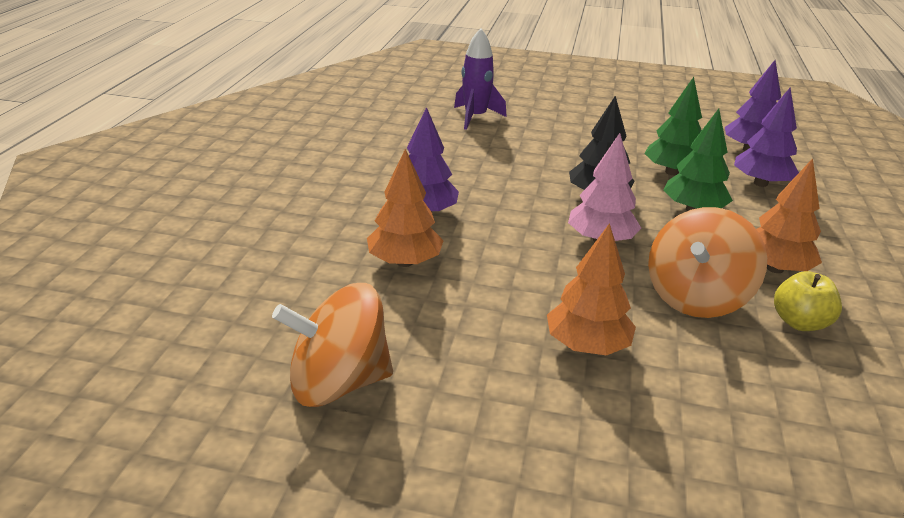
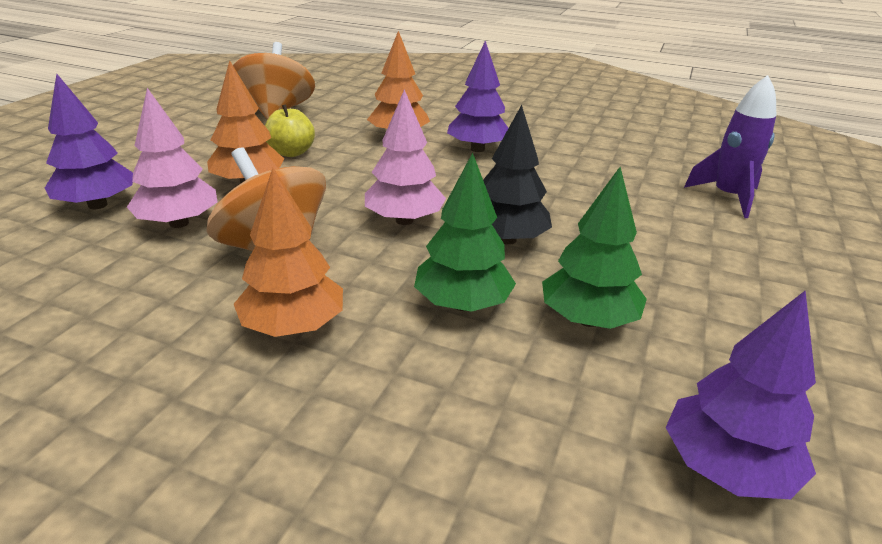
camera: 100 degrees right, 0 degrees up
purple tree [734,88,799,187] -> purple tree moved to [45,73,133,209]
yellow apple [774,271,842,331] -> yellow apple moved to [265,104,315,157]
none -> pink tree [127,88,218,228]

